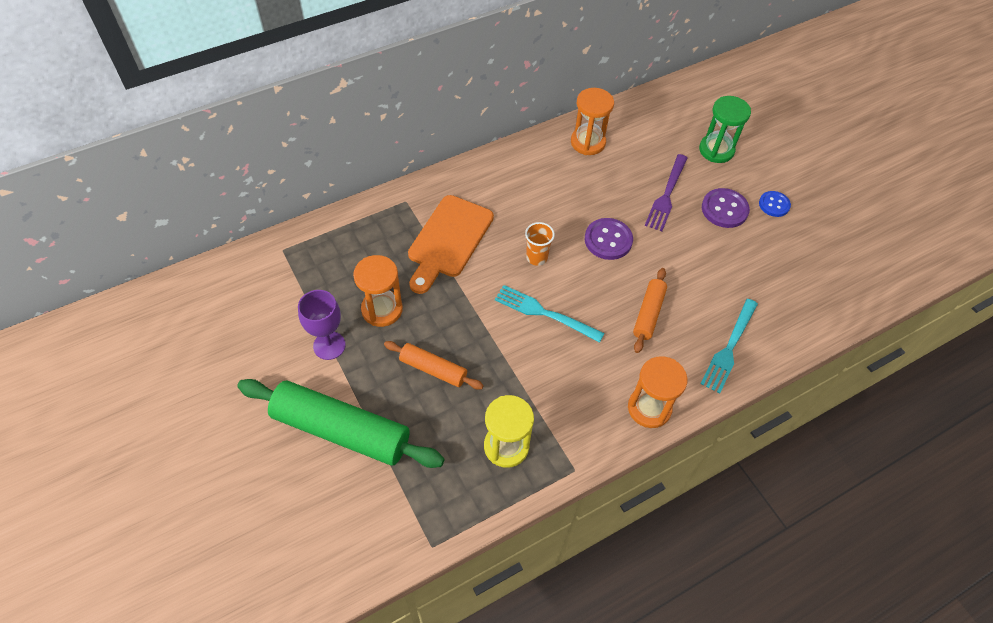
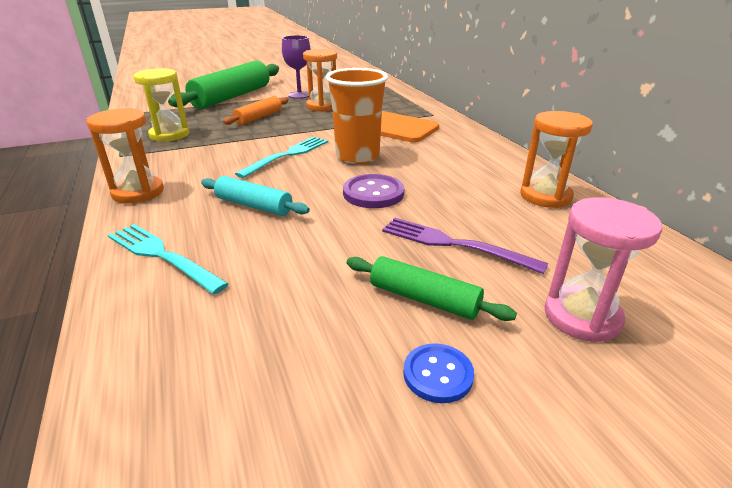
camera: 100 degrees right, 25 degrees down
orange cup [525,222,555,266] -> orange cup [326,68,388,164], size x1.87
orange rolling pin [633,268,667,353] -> turquoise rolling pin [201,176,310,216]
green hourglass [699,96,751,163] -> pink hourglass [544,197,662,343]
purple button [702,188,750,228] -> green rolling pin [347,256,517,321]

